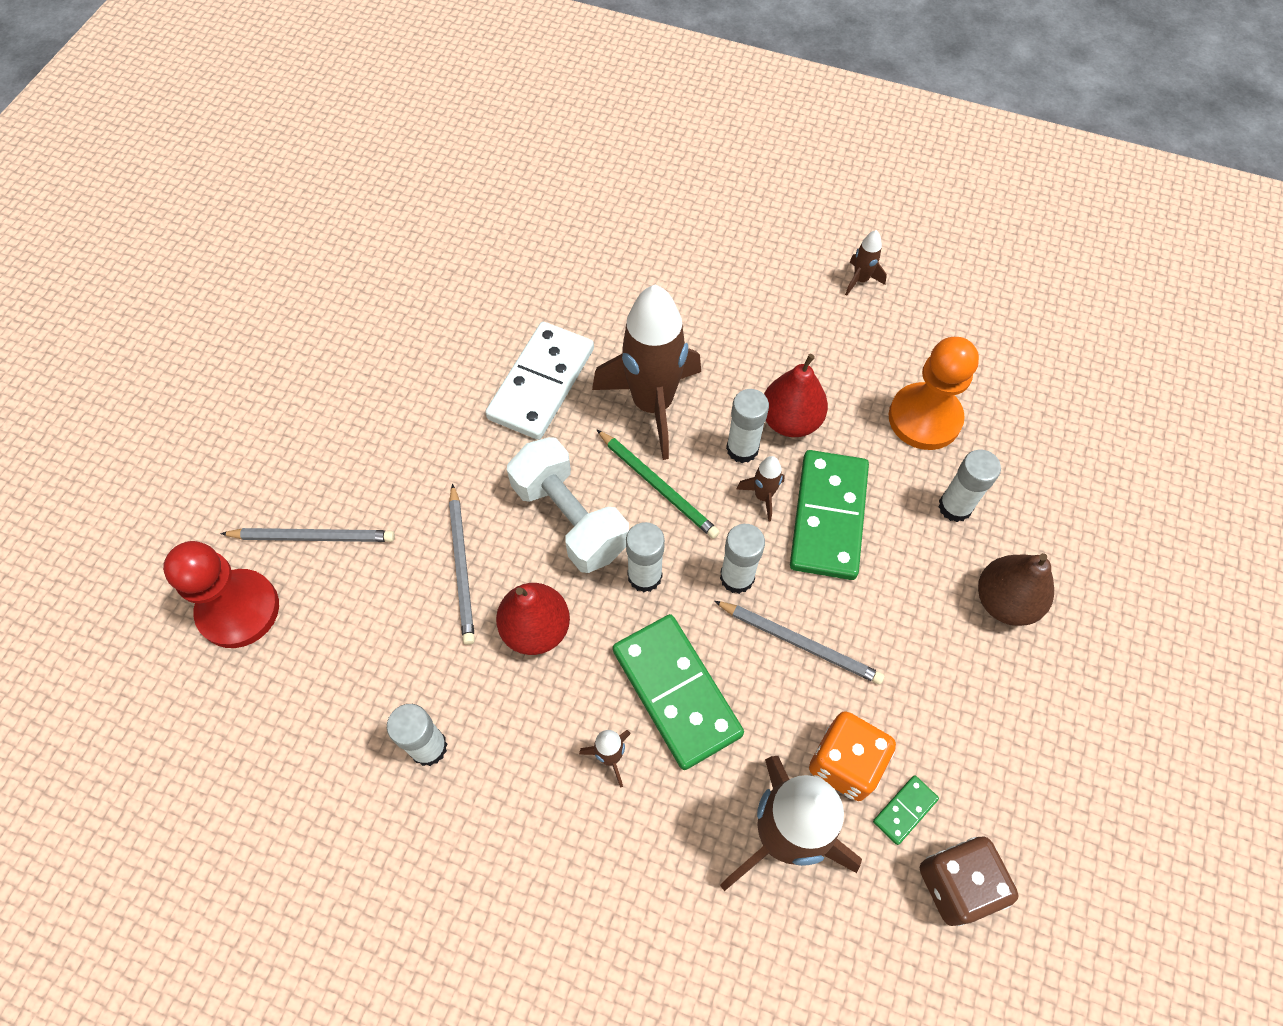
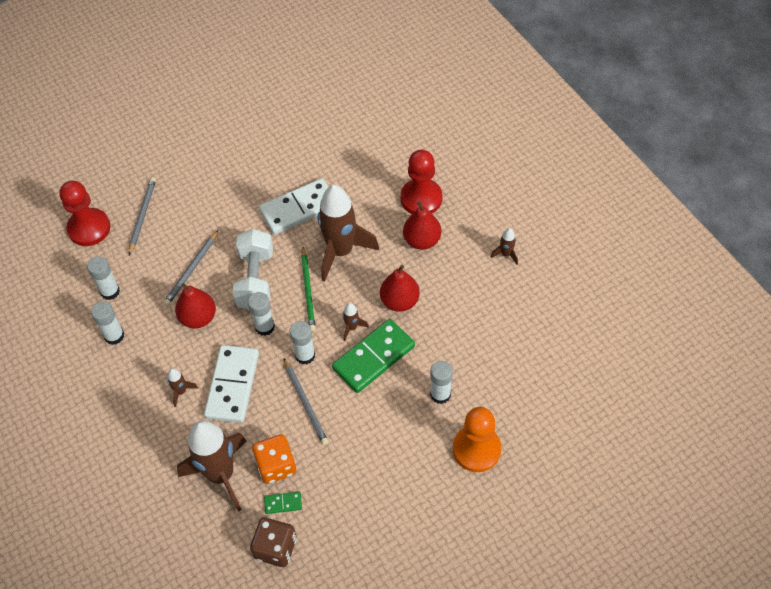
camera: 40 degrees right, 5 degrees down
grey pencil [220,528,395,542] -> grey pencil turned 120 degrees counterclockwise [129,177,156,255]
green domino [613,614,744,770] -> white domino [204,345,259,423]
white glue stick [726,389,769,463] -> white glue stick moved to [87,256,120,300]
orange pawn [889,337,979,450] -> orange pawn moved to [453,407,501,472]
brown pear [978,553,1054,626] -> none
none -> red pawn [400,150,442,214]
none -> red pear [403,202,441,250]

